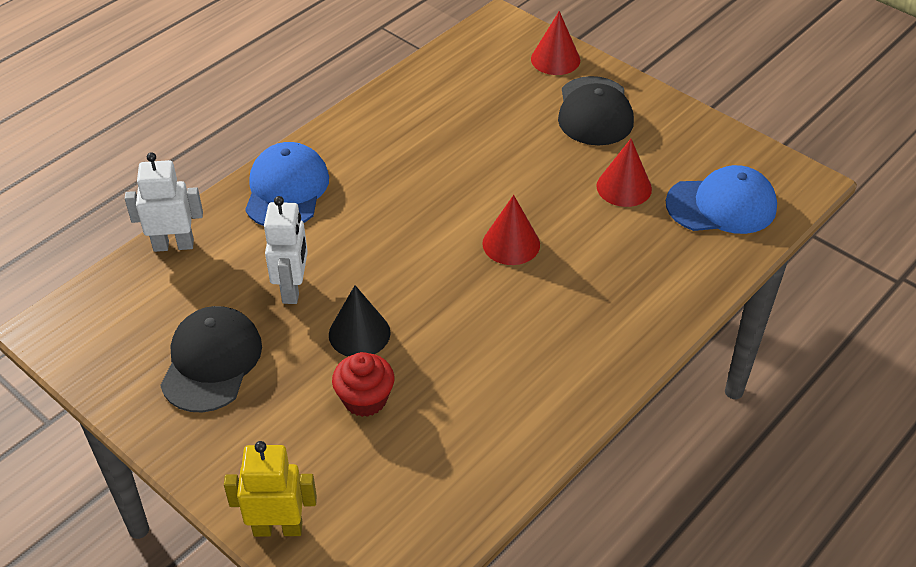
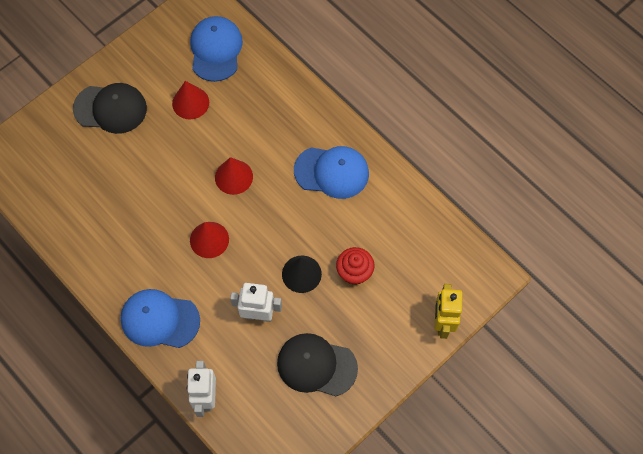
camera: 85 degrees left, 20 degrees up
red cone [531,11,580,75] -> red cone moved to [190,222,229,258]
none -> blue cap [294,146,369,199]

